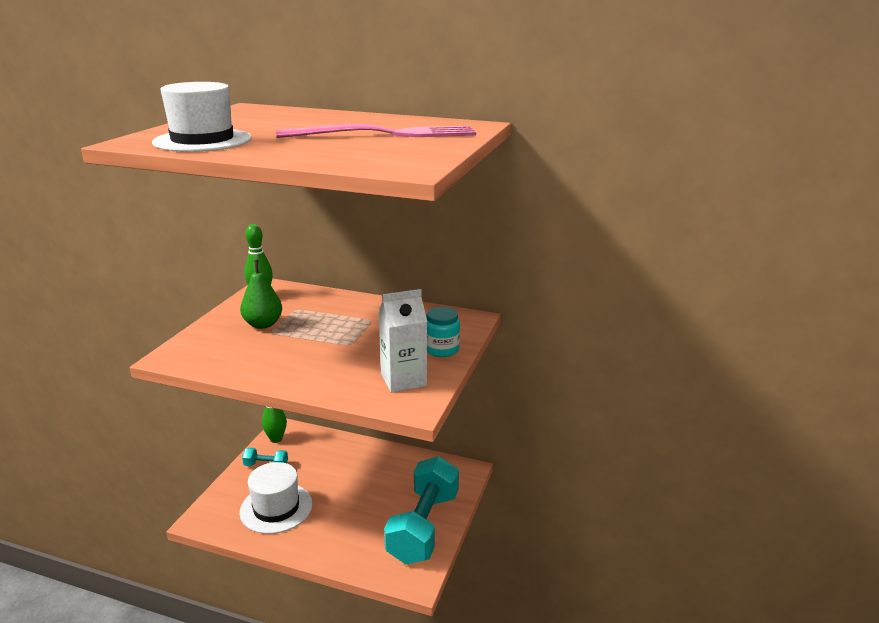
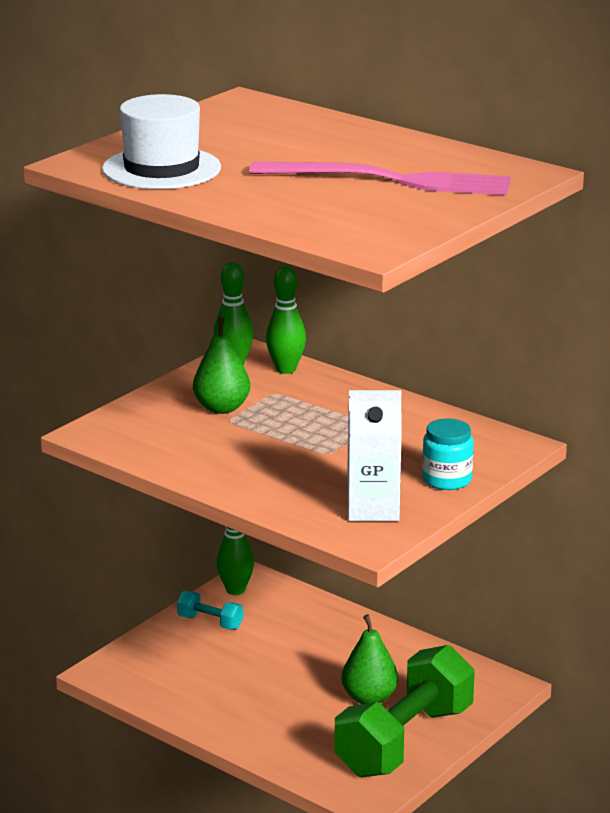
camera: 20 degrees right, 0 degrees up
white hat [240,462,313,534] -> none
turquoise dumbbell [384,456,459,564] -> green dumbbell [334,645,475,778]
none -> green bowling pin [266,266,306,374]
none -> green pear [341,614,398,704]

